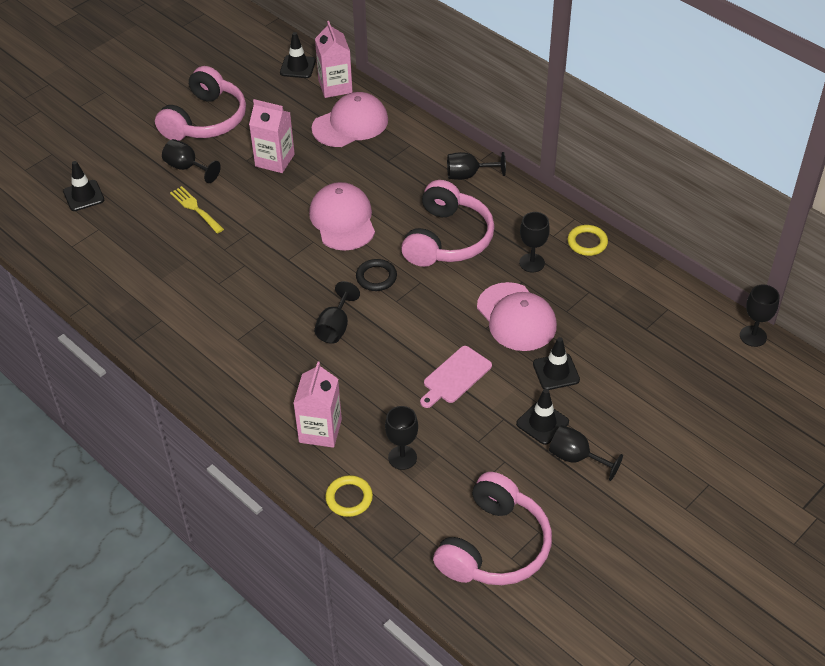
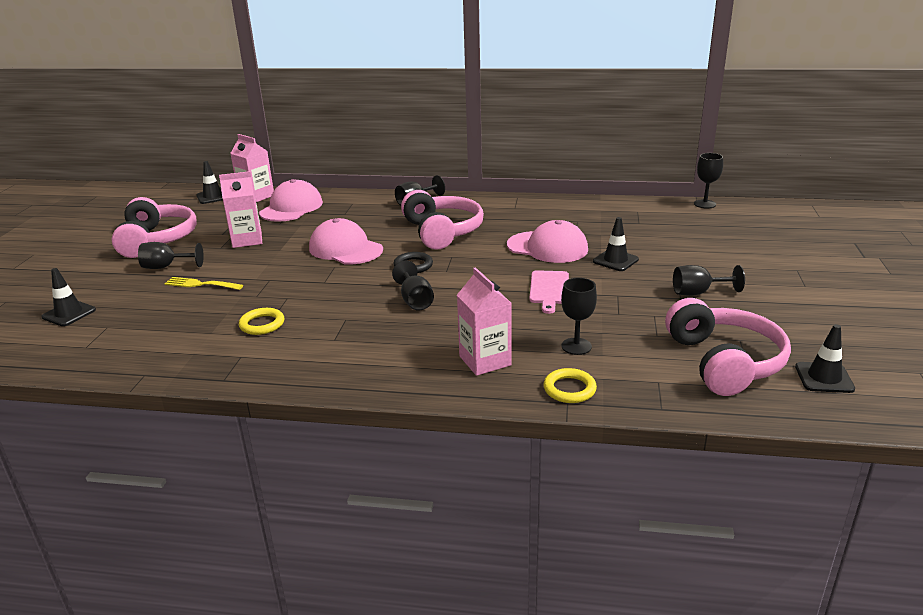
camera: 35 degrees left, 20 degrees down
black traffic cone [516,389,569,445] -> black traffic cone moved to [795,324,855,393]
black goblet [519,212,550,273] -> none
yellow ring [568,225,608,256] -> yellow ring moved to [239,308,284,335]

